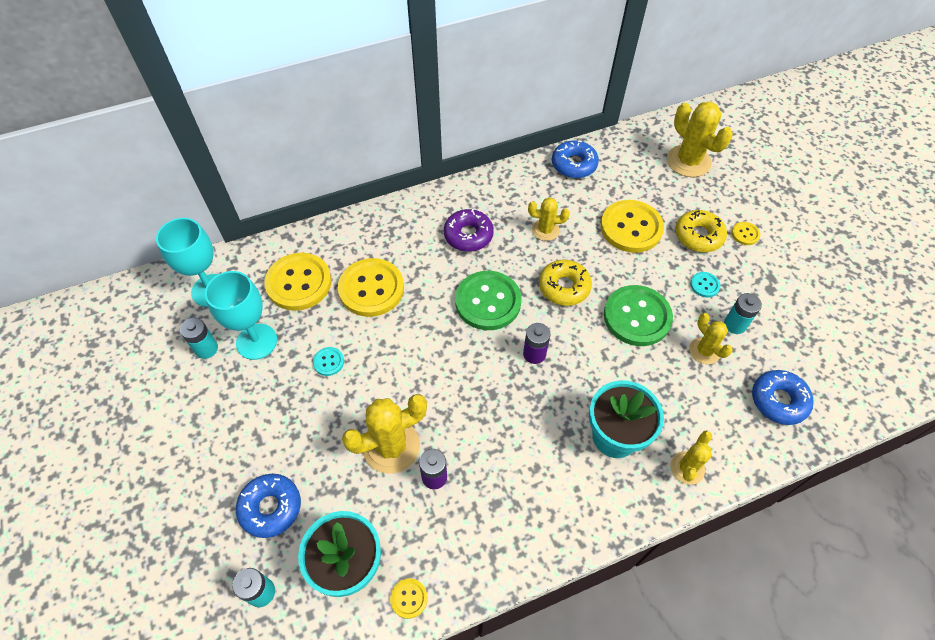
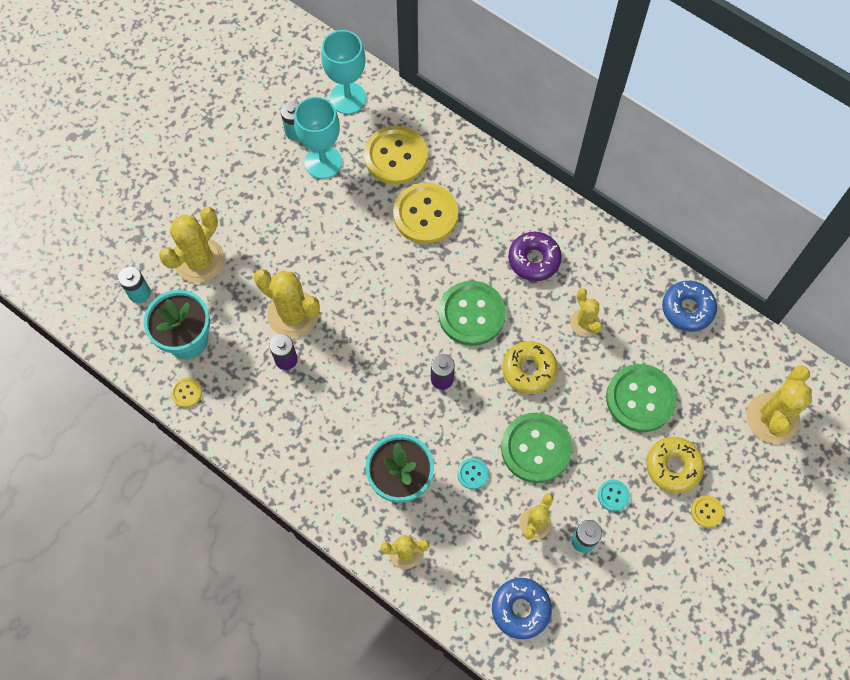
camera: 60 degrees right, 10 degrees up
blue donut [236,474,301,538] -> yellow cactus [159,207,225,283]
turquoise button [313,347,344,376] -> turquoise button moved to [457,458,489,490]
yellow button [601,200,664,253] -> green button [606,364,677,432]

